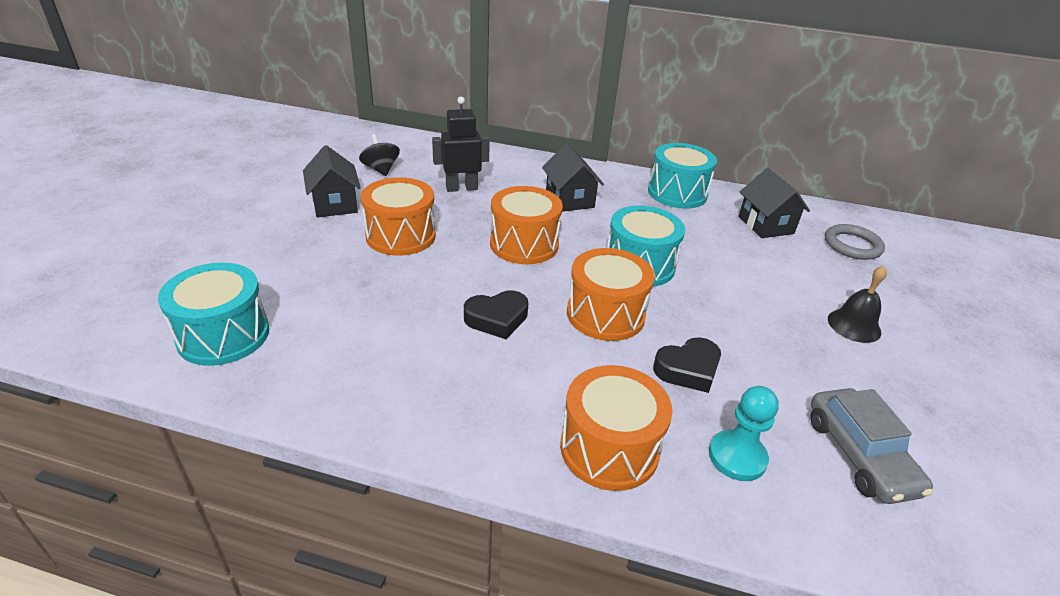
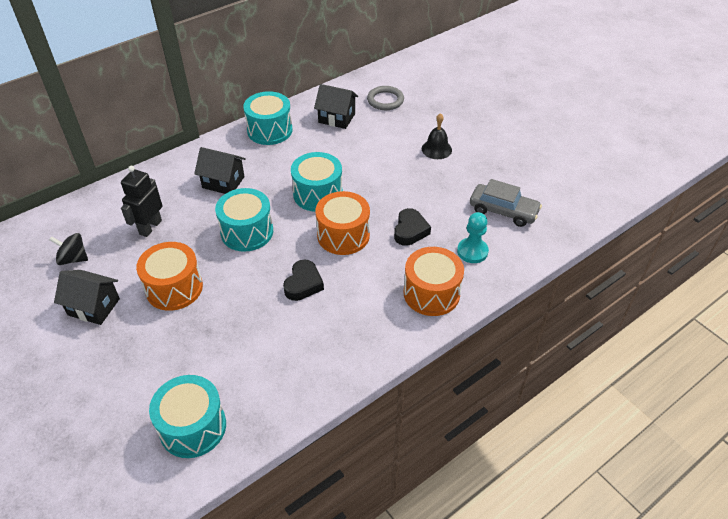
camera: 50 degrees left, 10 degrees up
orange drum [490,186,563,264] -> turquoise drum [215,188,273,252]

